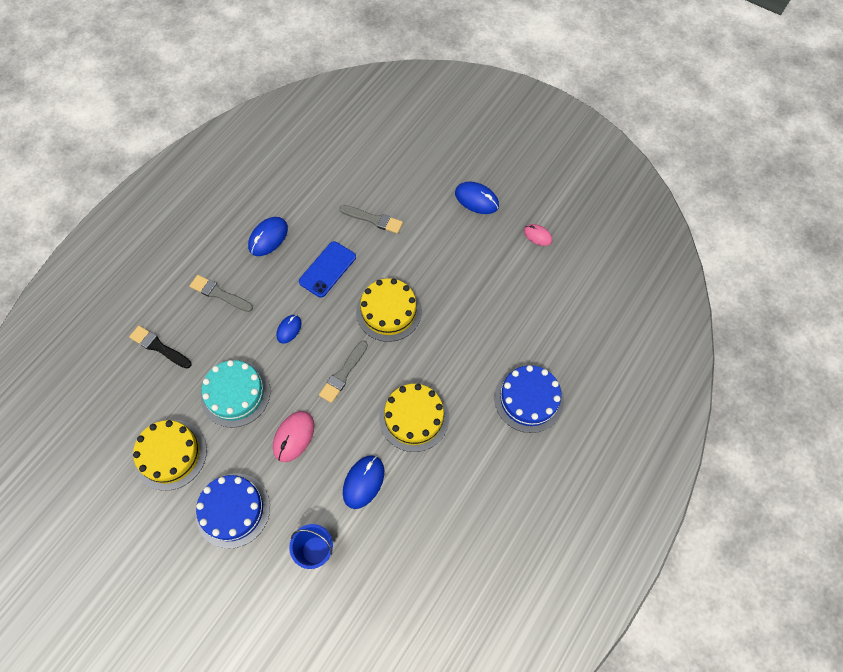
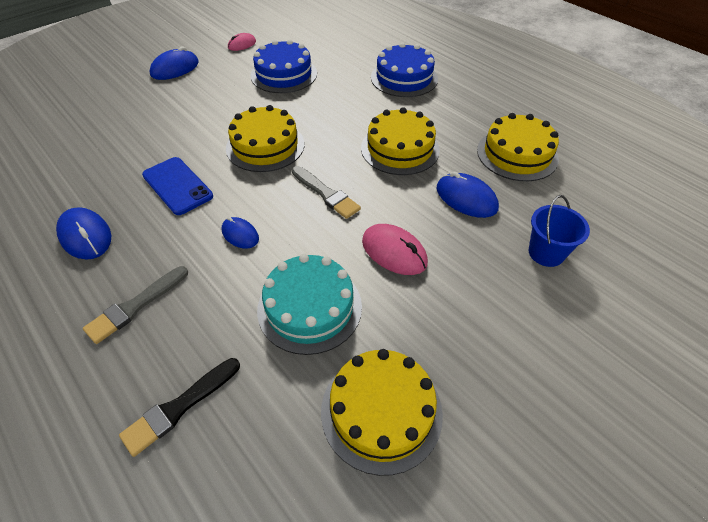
camera: 75 degrees left, 15 degrees down
blue cake [196,473,270,549] -> blue cake moved to [250,39,317,93]
grey brush [339,205,403,234] -> none
none -> yellow cake [477,113,559,181]

